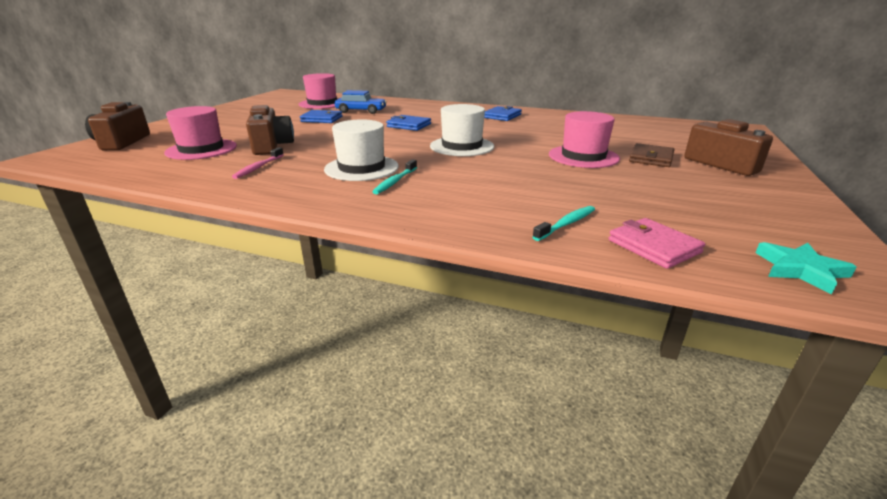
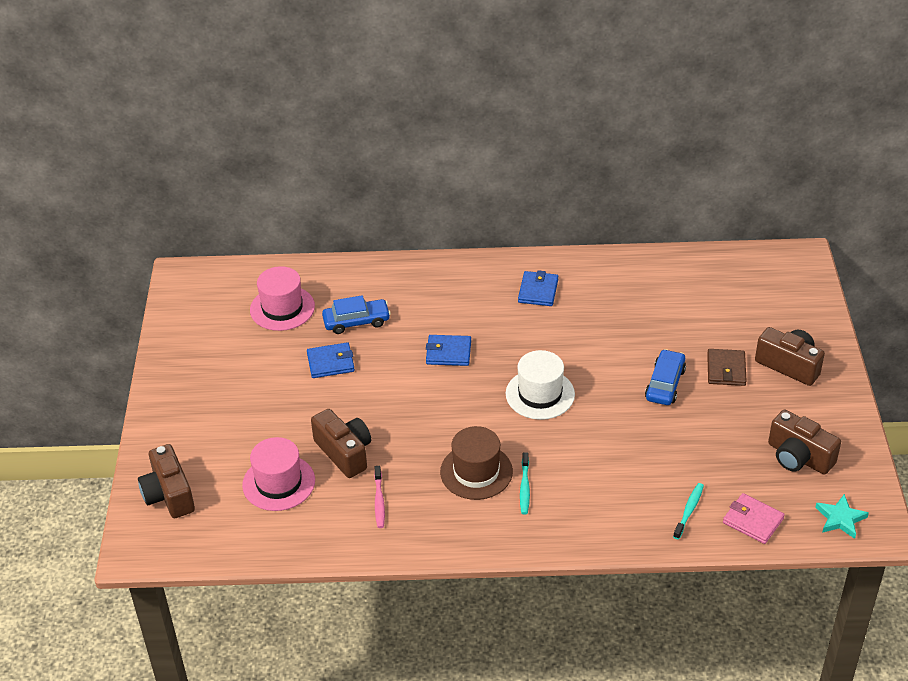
camera: 20 degrees left, 15 degrees up
white hat [324,120,399,181] -> brown hat [440,426,513,500]
pink hat [549,111,620,168] -> blue car [645,349,686,405]
none -> brown camera [768,410,841,475]

